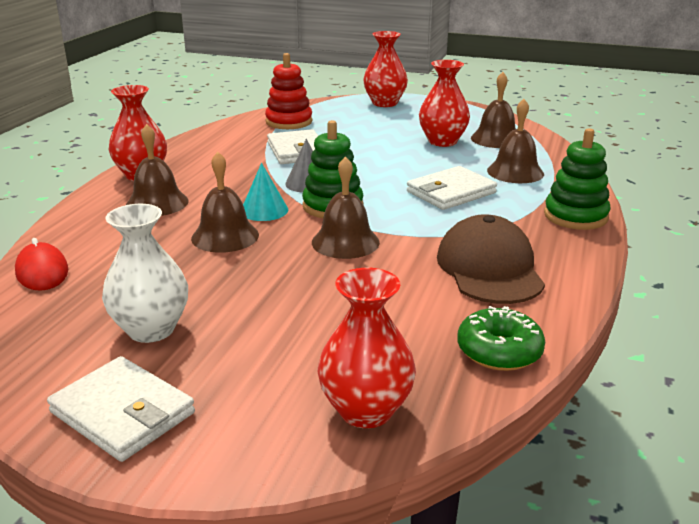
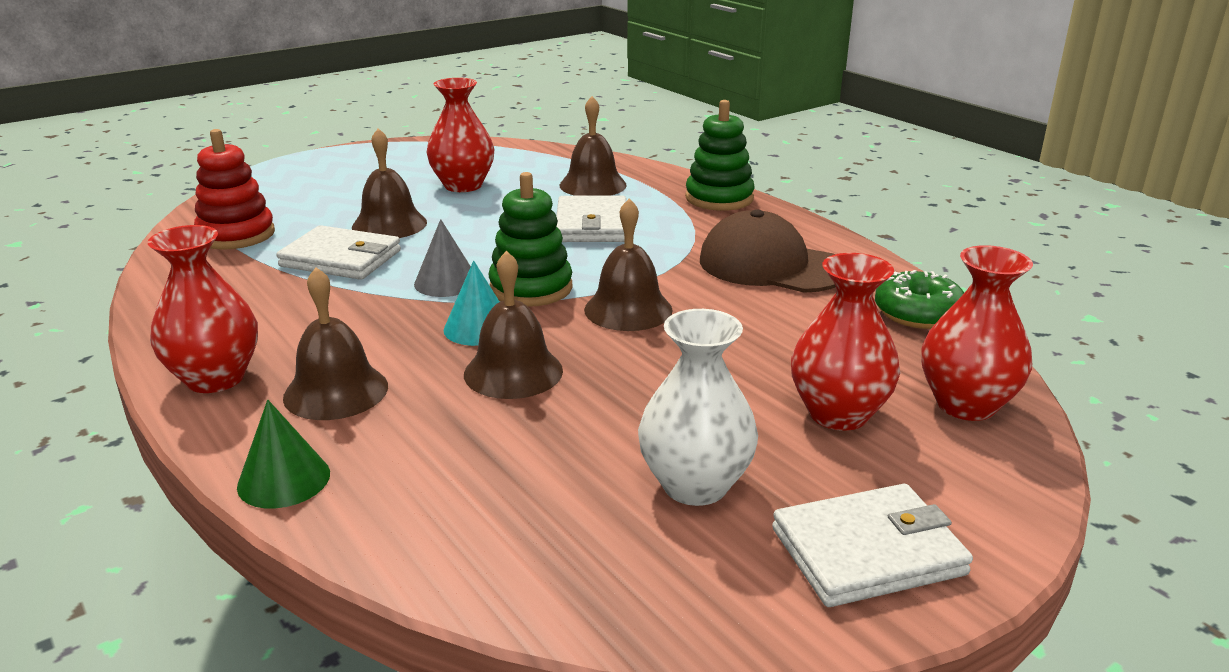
camera: 55 degrees left, 0 degrees up
red mouse [15,238,68,291] -> none
red vase [363,31,408,107] -> red vase moved to [791,253,900,431]
brown bell [471,72,516,148] -> brown bell moved to [352,128,427,238]
none -> green cone [237,400,330,508]

